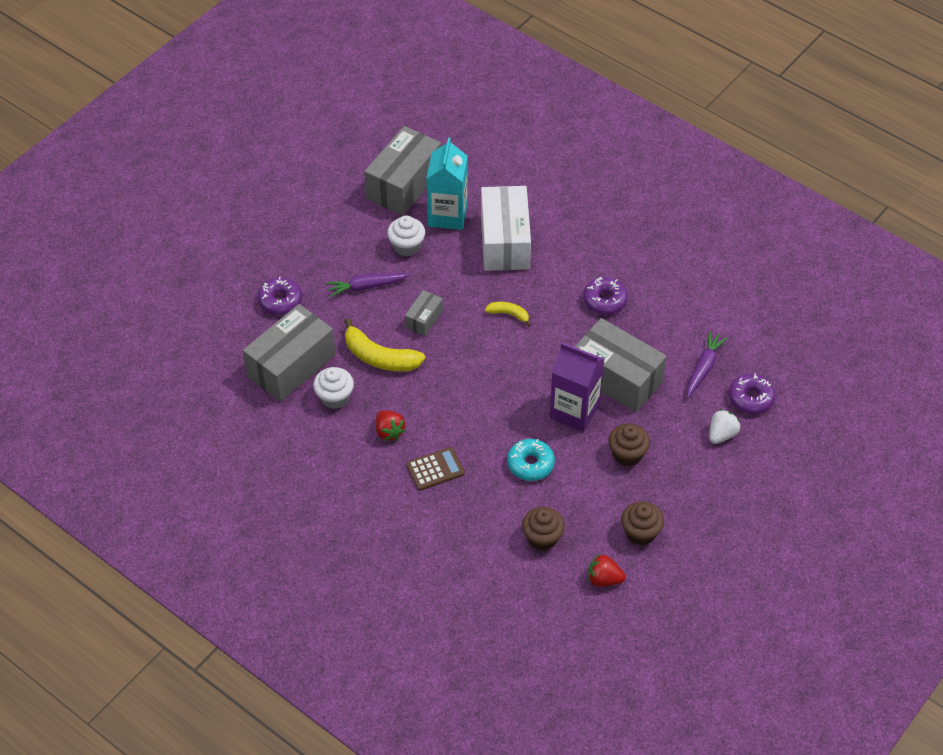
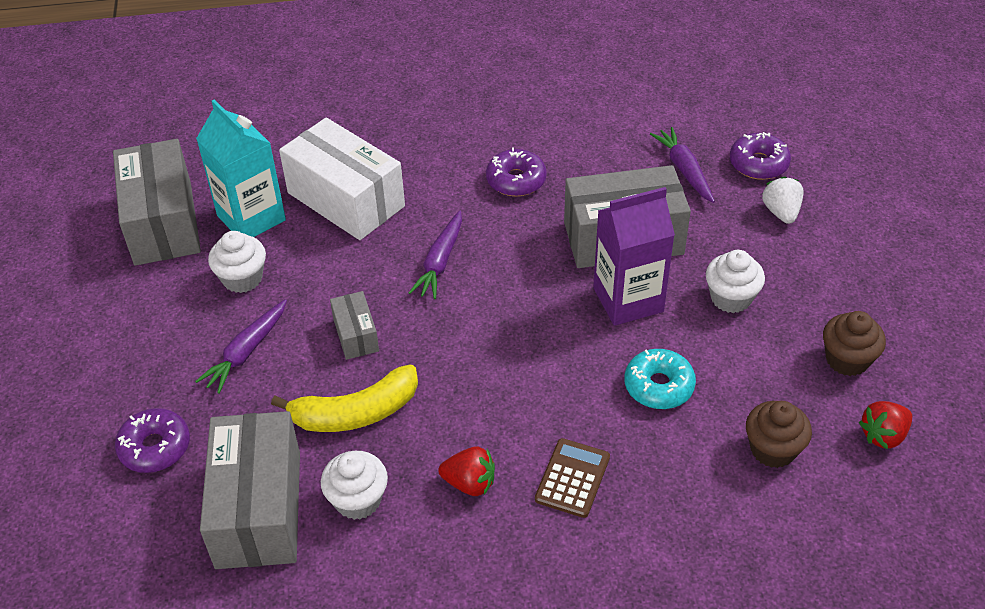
camera: 45 degrees left, 5 degrees down
yellow banana [485,302,531,327] -> purple carrot [409,211,462,299]
brown cupcake [608,423,650,466] -> white cupcake [706,250,765,313]

